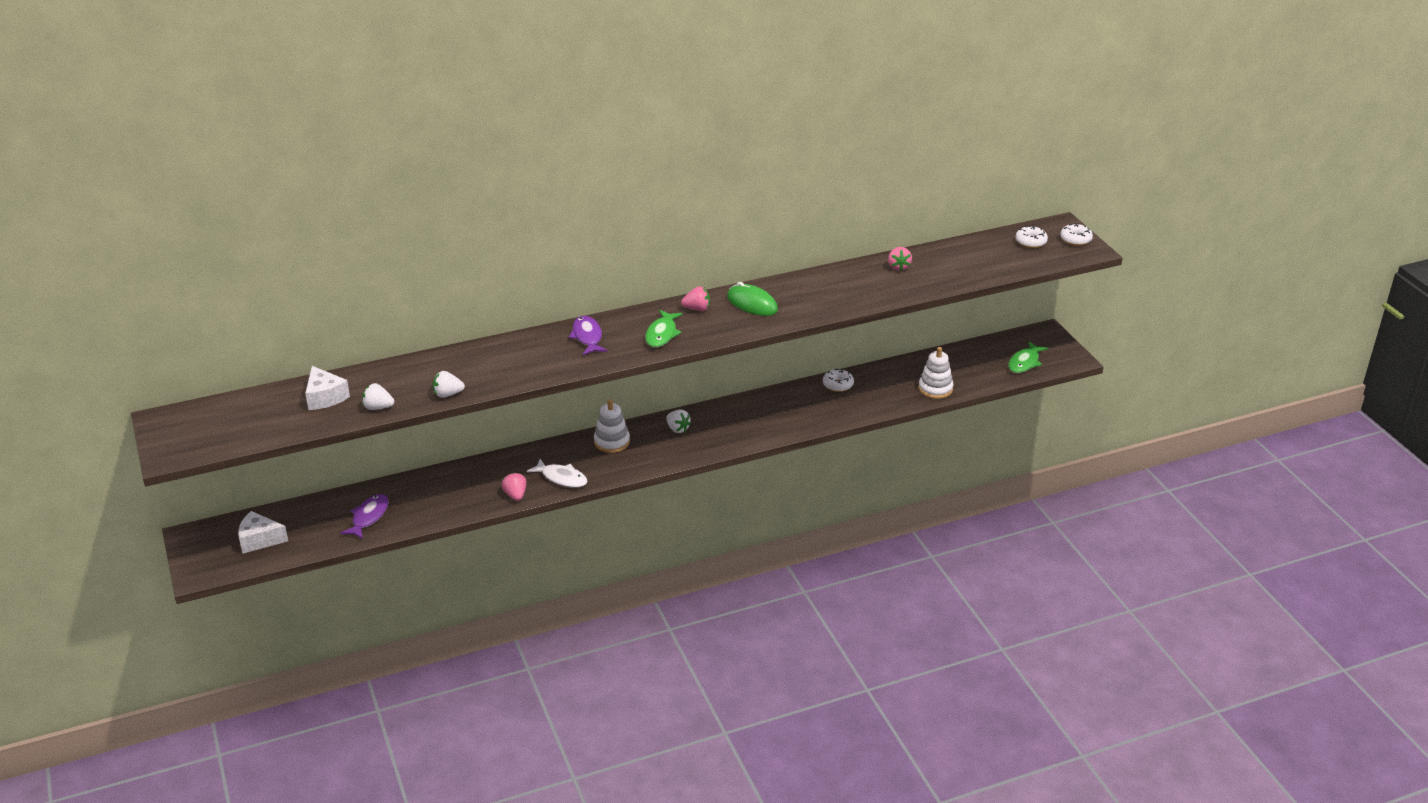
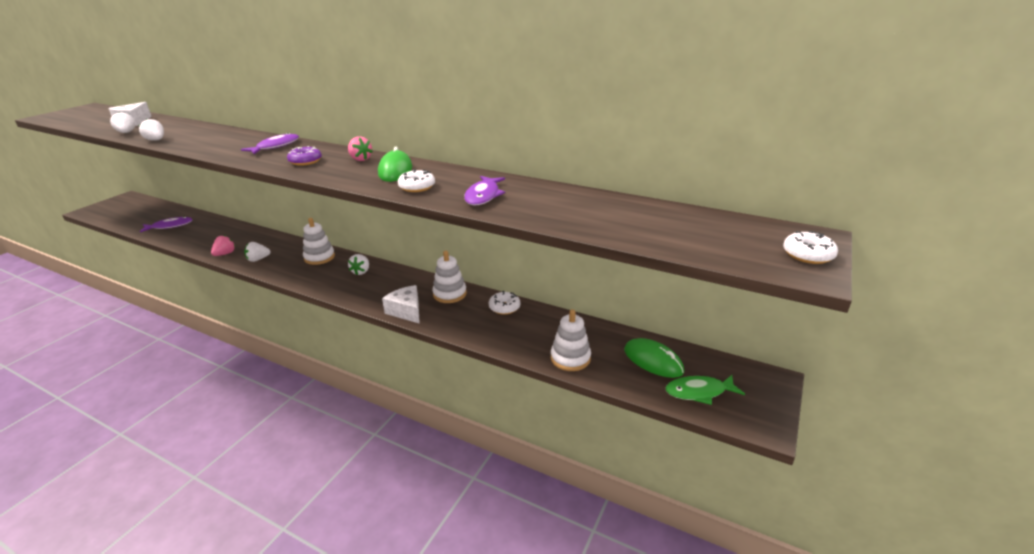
camera: 50 degrees right, 5 degrees down
white cheese [238,511,288,554] -> white cheese moved to [382,285,420,324]
white fish [526,459,588,488] -> white strawberry [244,242,271,262]
green fish [645,310,683,347] -> purple donut [287,146,322,166]
pink strawberry [888,247,912,271] -> none
white donut [1016,226,1048,248] -> white donut moved to [398,169,435,192]
none -> white stacking toy [432,251,467,303]
none -> purple fish [464,176,505,205]
none -> green mouse [624,338,684,378]

